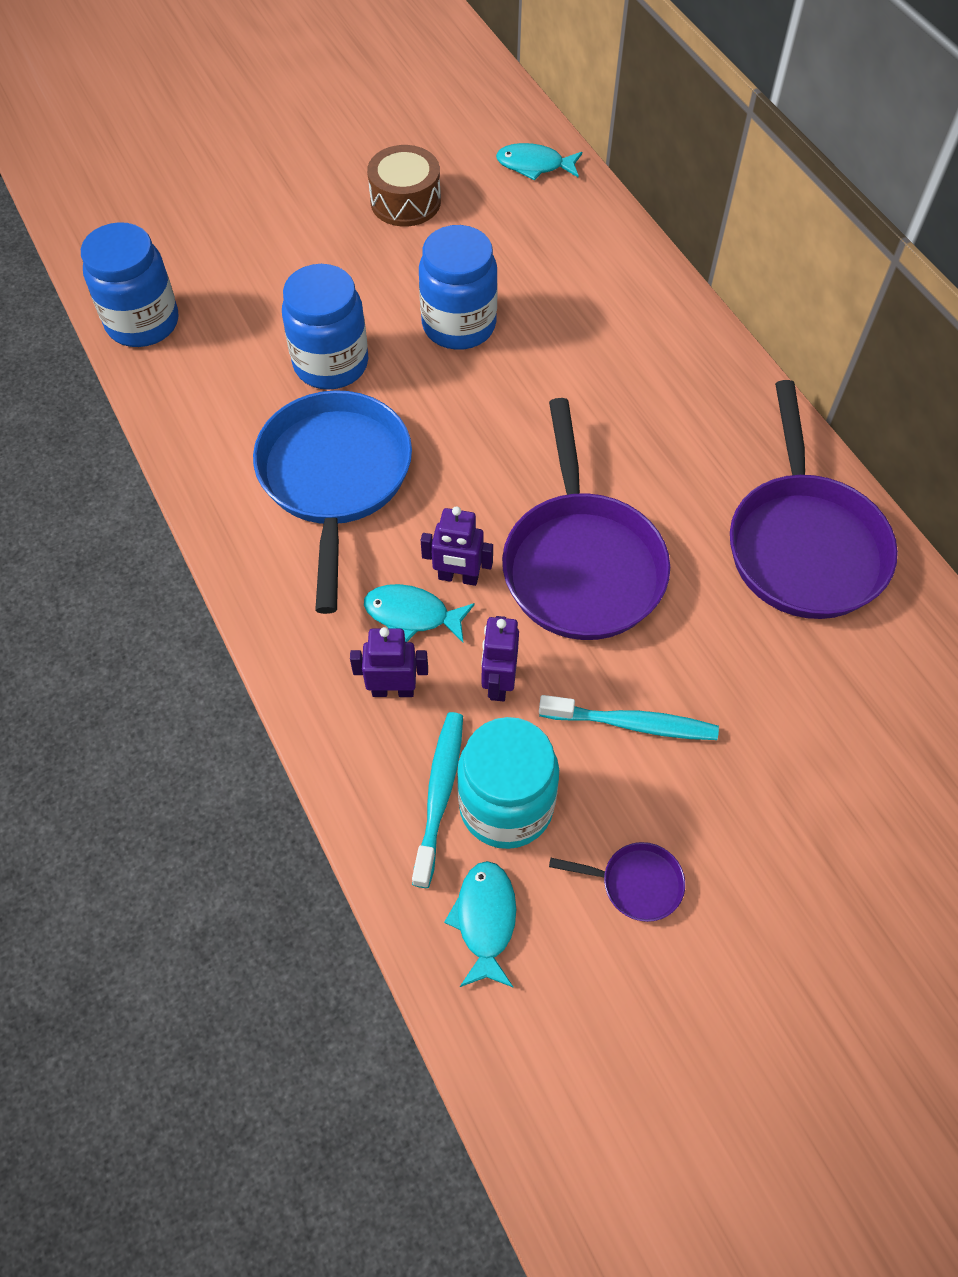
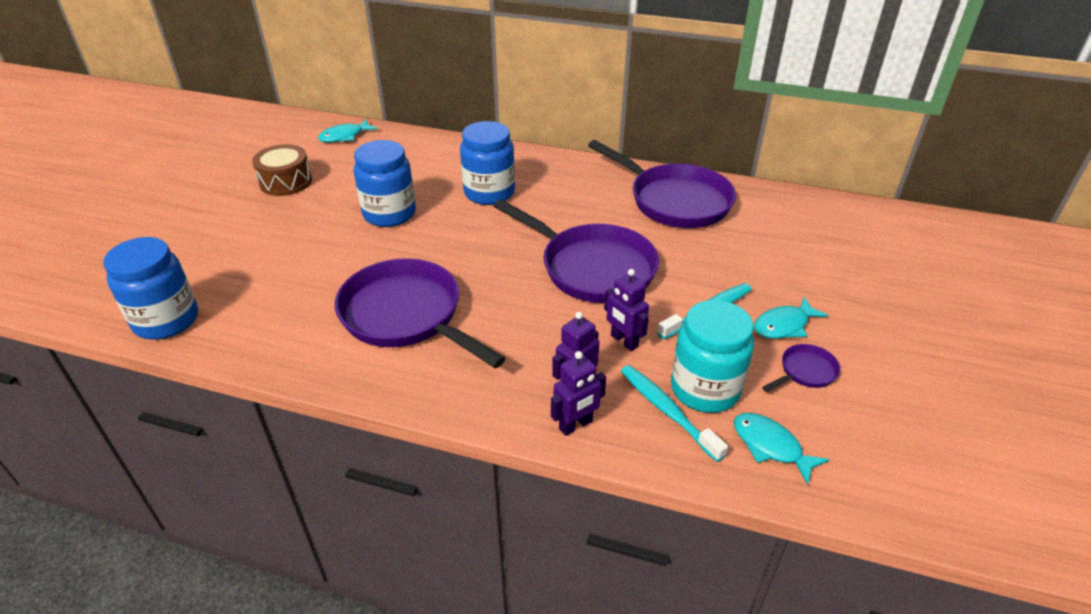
camera: 45 degrees left, 20 degrees down
blue pan [253,390,412,614] -> purple pan [335,258,506,368]
blue jar [282,264,368,390] -> blue jar moved to [460,121,515,205]
turquoise fish [364,584,475,642] -> turquoise fish moved to [754,297,828,339]
purple robot [421,506,493,586] -> purple robot moved to [551,351,606,436]

